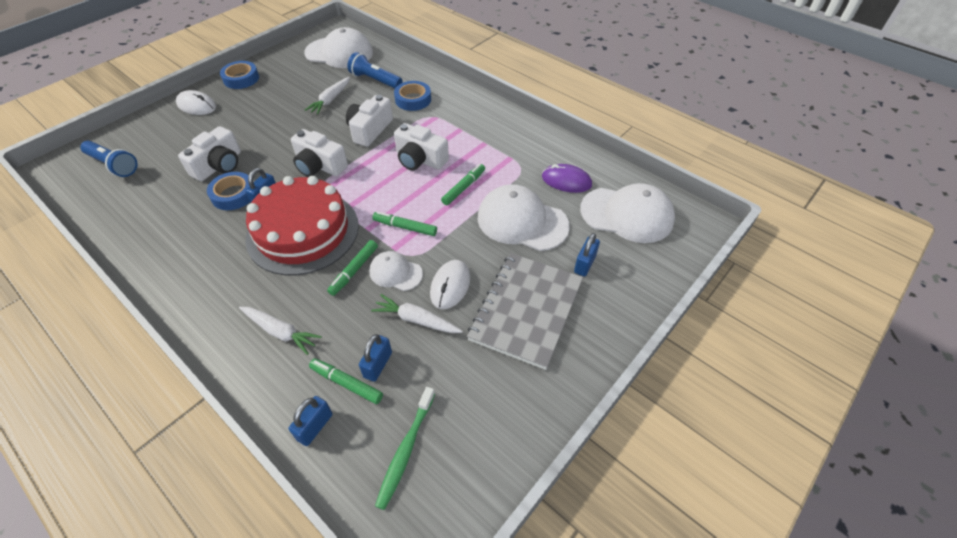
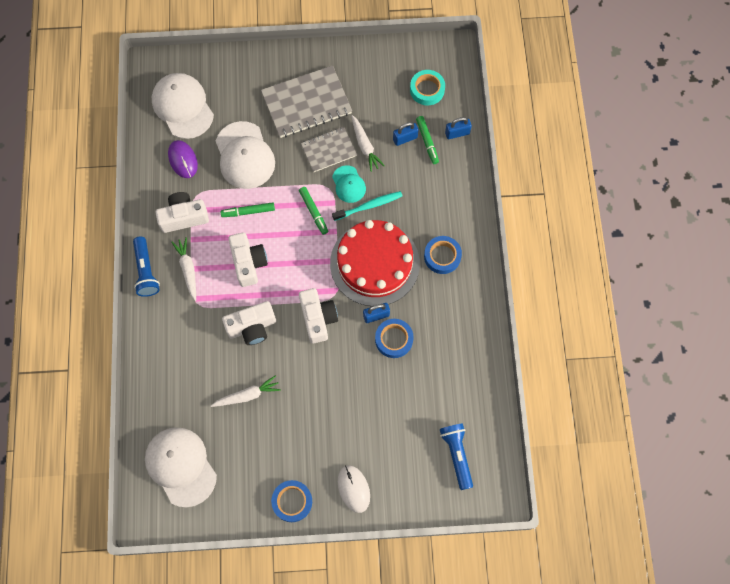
camera: 135 degrees left, 20 degrees up
white camera [178,126,241,181] -> white camera moved to [155,192,209,233]
white carrot [239,307,322,355] -> white carrot moved to [172,237,196,301]
green marker [327,240,378,296] -> turquoise toothbrush [332,191,403,221]
blue flashlight [347,52,403,89] -> blue flashlight moved to [133,236,160,297]
white cap [369,251,423,291] -> turquoise cap [332,165,366,203]
green toothbrush [375,387,435,510] -> turquoise tape [410,70,445,105]
blue tape [394,81,431,111] -> blue tape moved to [424,236,462,274]
white mouse [430,260,470,309] -> grey notebook [301,127,357,172]
blue padlock [574,233,600,277] -> none

